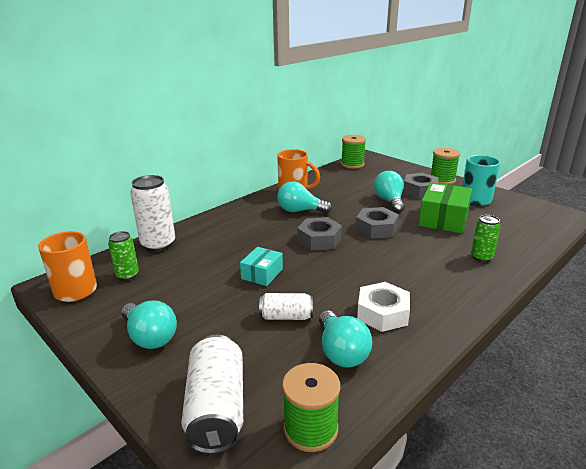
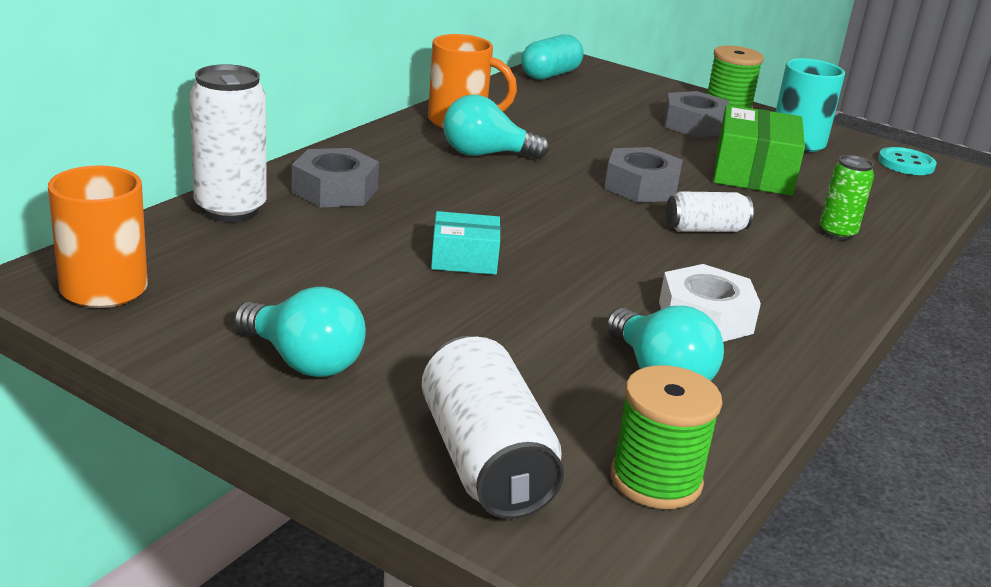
camera: 15 degrees left, 0 degrees up
green can [108,231,139,281] -> none
turquoise box [240,247,283,286] -> turquoise box turned 75 degrees clockwise [431,211,501,275]
white can [259,293,313,320] -> white can moved to [666,191,754,232]
grey nut [297,217,342,251] -> grey nut moved to [292,148,379,207]
green spool [341,135,366,169] -> turquoise capsule [521,34,583,80]
turquoise light bulb [374,171,404,213] -> none
none -> turquoise button [878,147,937,175]

